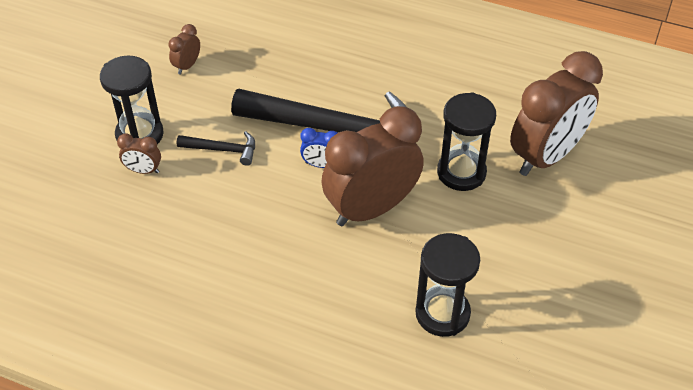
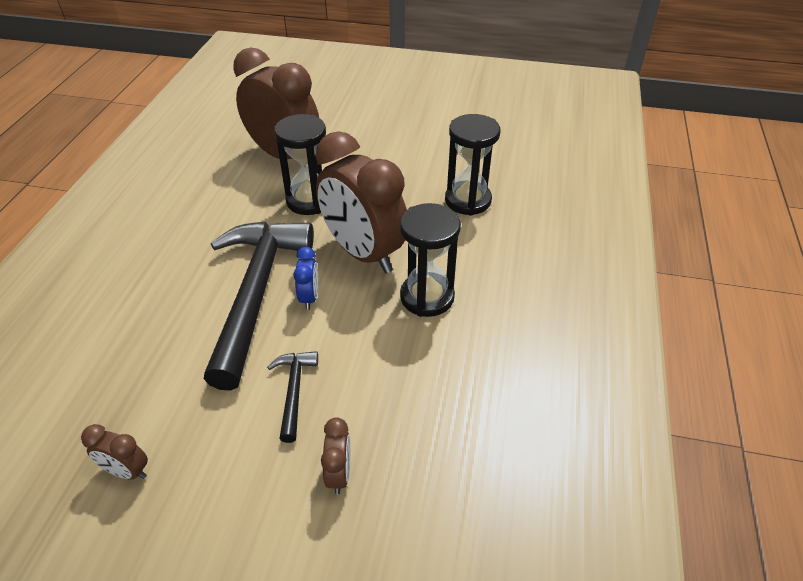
camera: 100 degrees left, 5 degrees down
black hourglass [100,55,164,144] -> black hourglass moved to [400,203,461,317]

